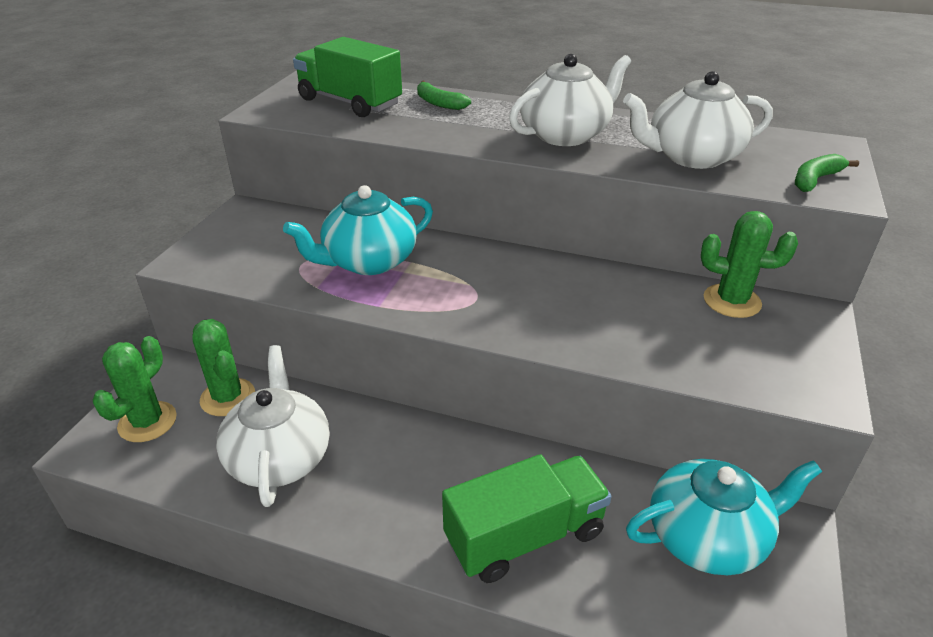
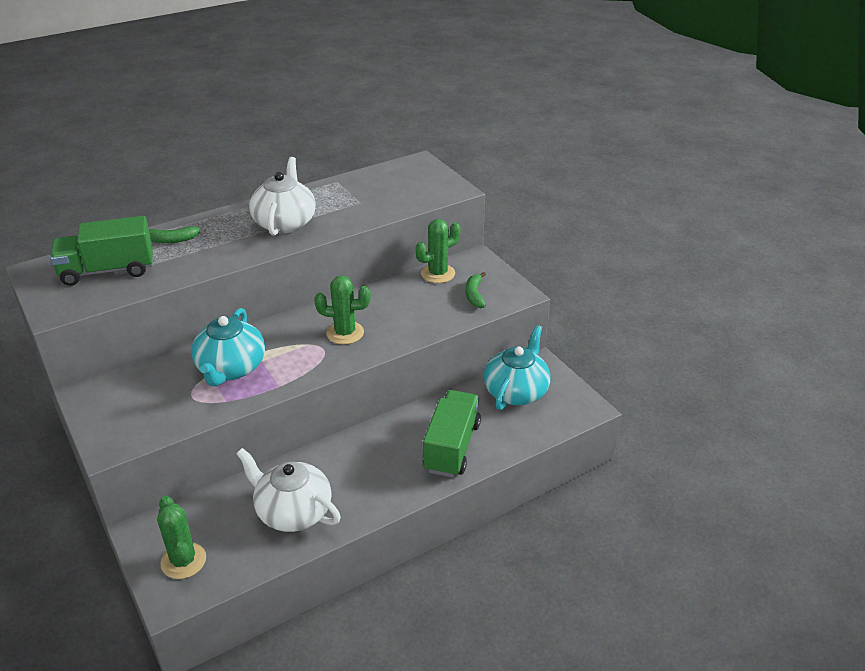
camera: 50 degrees left, 0 degrees up
green cactus [192,319,255,416] -> green cactus moved to [314,276,371,344]
white teapot [623,71,773,169] -> none
green banana [795,154,859,192] -> green banana moved to [466,272,486,308]

